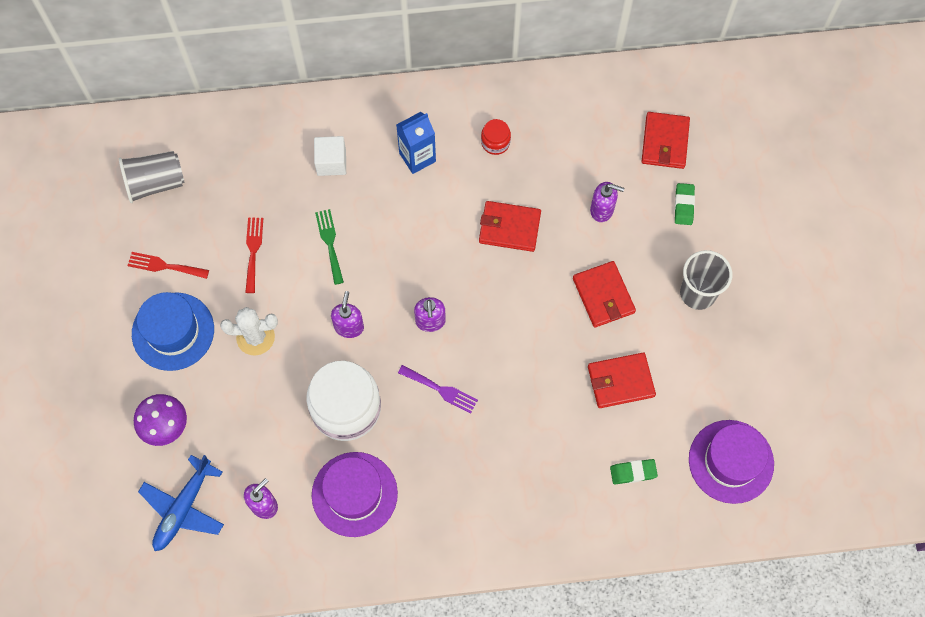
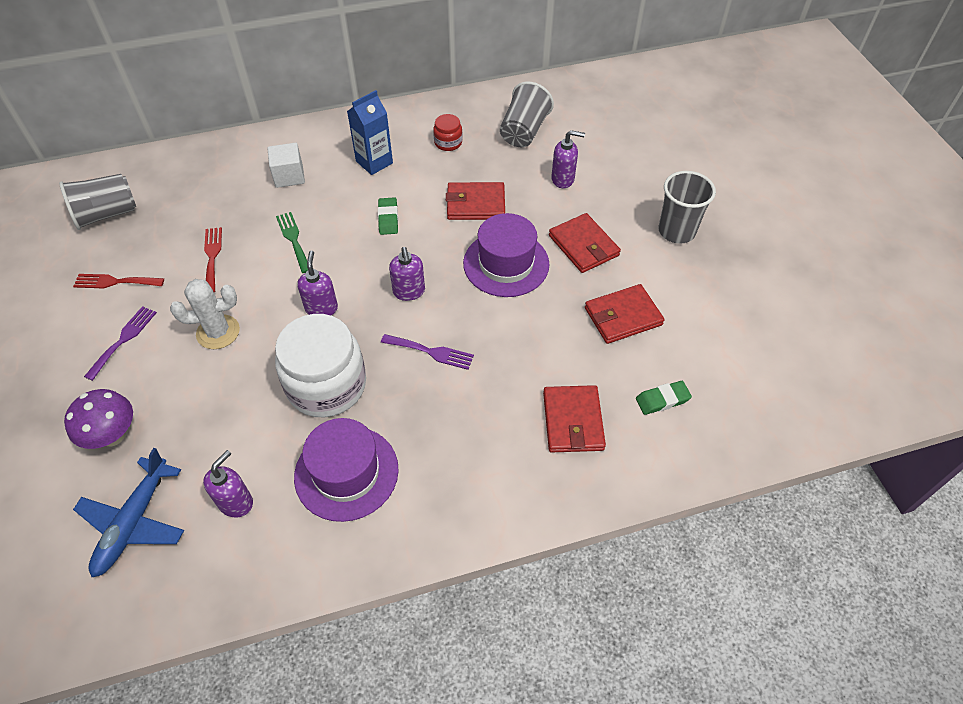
camera: 10 degrees left, 15 degrees down
blue hat [132,292,214,371] -> purple fork [84,306,157,381]
red wallet [642,112,690,169] -> red wallet moved to [543,385,606,453]
green eraser [675,183,695,225] -> green eraser moved to [378,197,398,235]
purple hat [689,420,774,504] -> purple hat moved to [463,213,549,297]
none -> grey cup [500,82,554,147]

